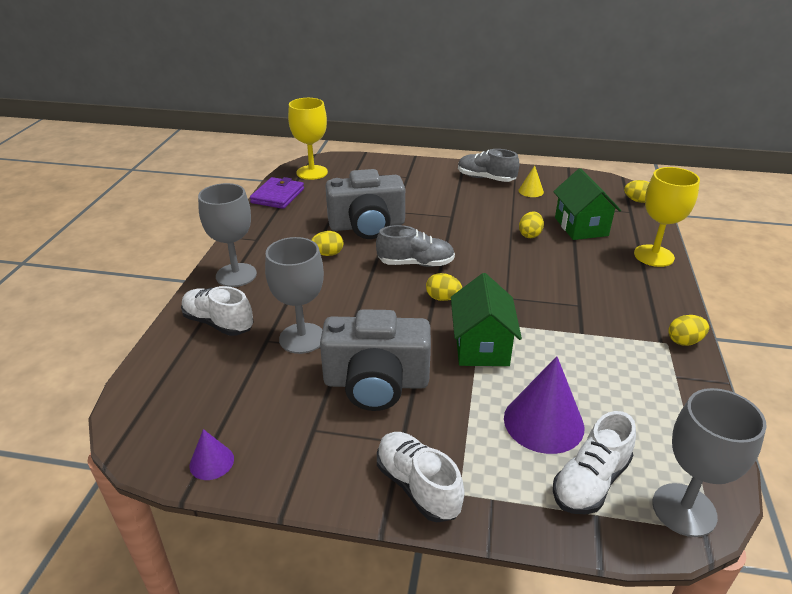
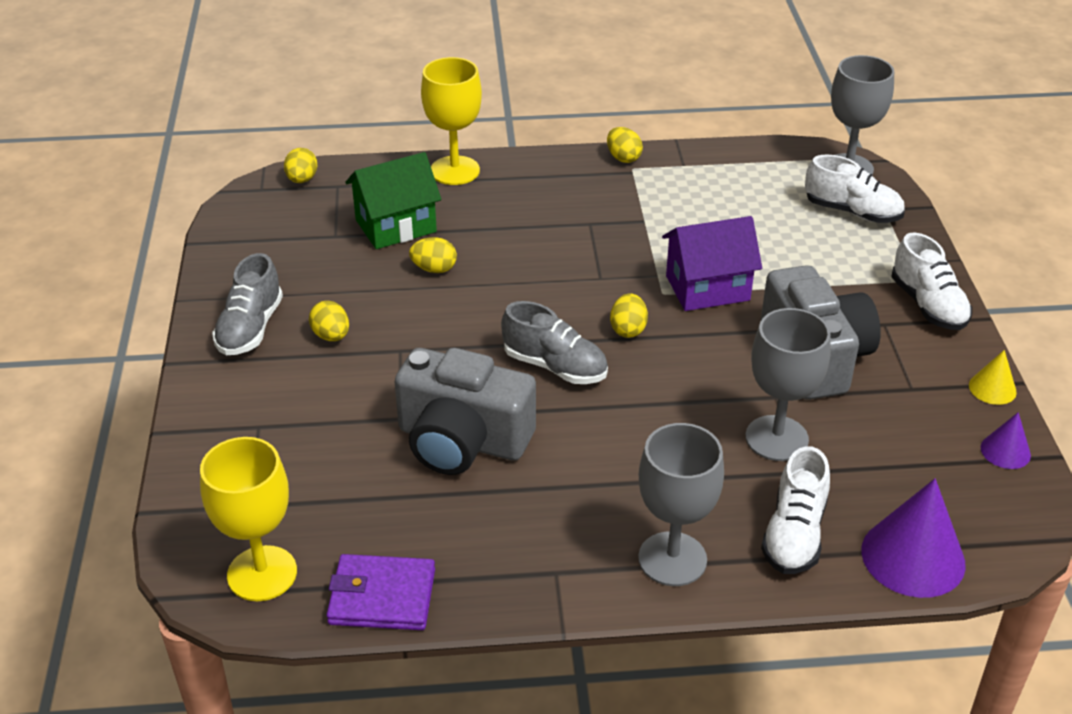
camera: 105 degrees left, 5 degrees up
yellow egg [311,231,343,256] -> yellow egg moved to [309,301,349,341]
grey camera [325,169,405,239] -> grey camera turned 135 degrees clockwise [395,348,536,475]
grey shoe [376,225,455,267] -> grey shoe turned 135 degrees clockwise [501,301,608,384]
white shoe [377,432,465,522] -> white shoe turned 60 degrees counterclockwise [891,232,972,330]
green house [451,273,522,366] -> purple house [662,216,762,311]
purple cone [504,356,584,454] -> purple cone moved to [861,478,966,598]
yellow cone [518,166,544,197] -> yellow cone moved to [969,350,1017,405]

